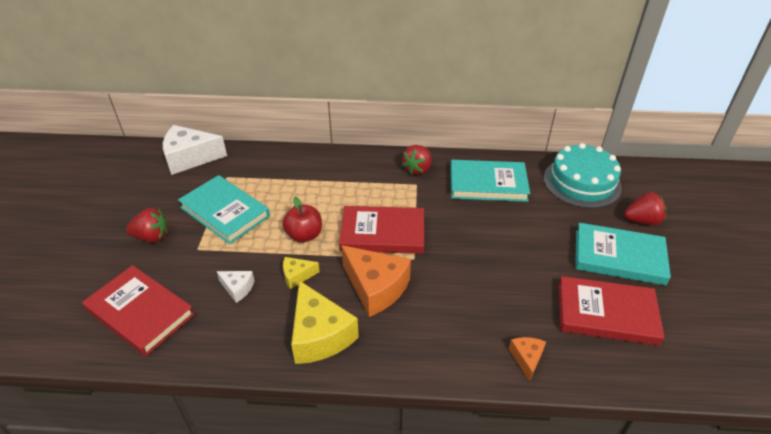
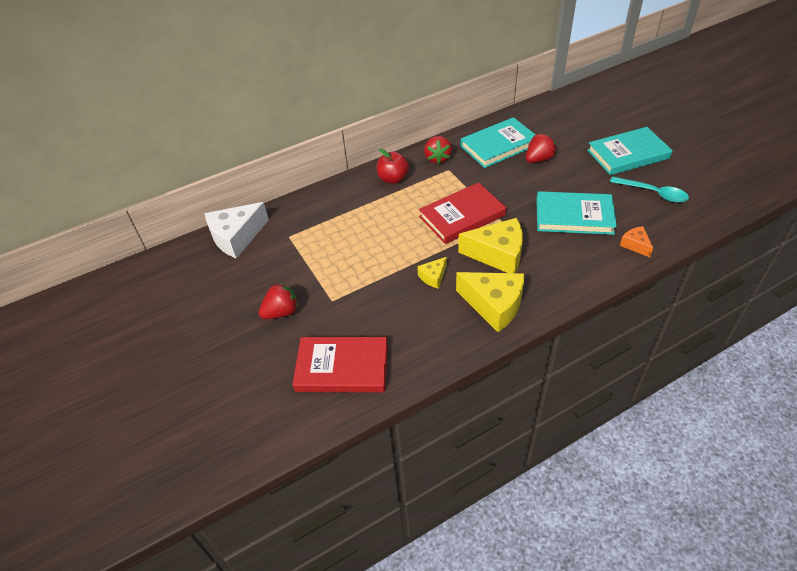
camera: 30 degrees left, 5 degrees up
turquoise book [178,175,270,244] -> turquoise book moved to [536,191,617,235]
white cheese [216,271,255,303] -> none
red apple [282,197,322,243] -> red apple moved to [377,149,409,184]
orange cheese [341,245,411,317] -> yellow cheese [458,218,523,273]
turquoise cake [544,143,622,208] -> none
red book [558,276,664,346] -> turquoise spoon [610,176,689,203]
red strawberry [624,192,666,225] -> red strawberry moved to [525,134,556,163]

